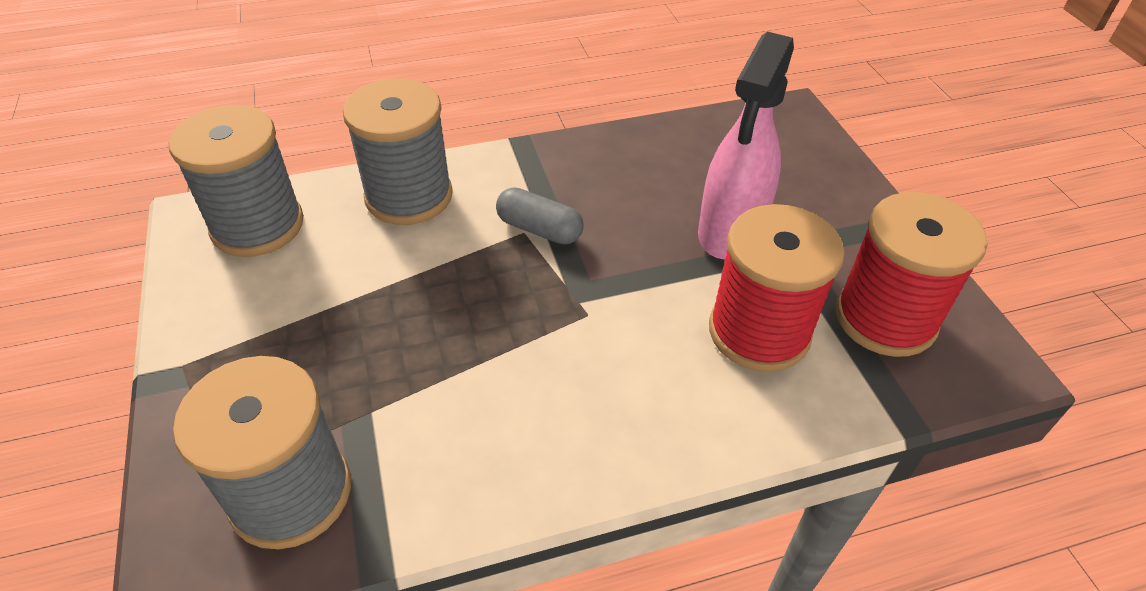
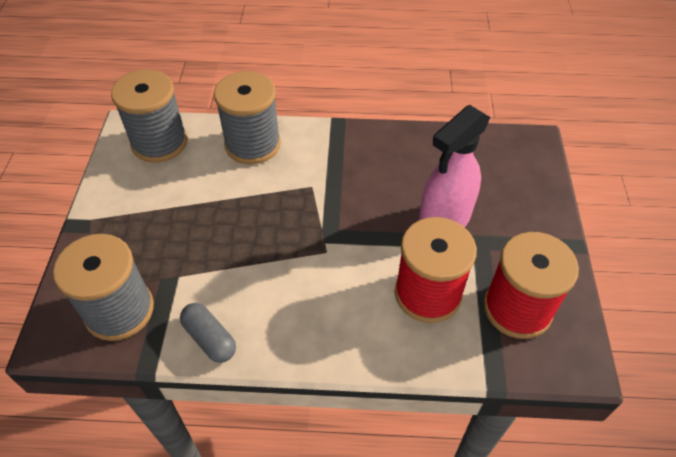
camera: 20 degrees right, 5 degrees up
grey capsule [496,187,583,245] -> grey capsule moved to [180,303,236,363]

